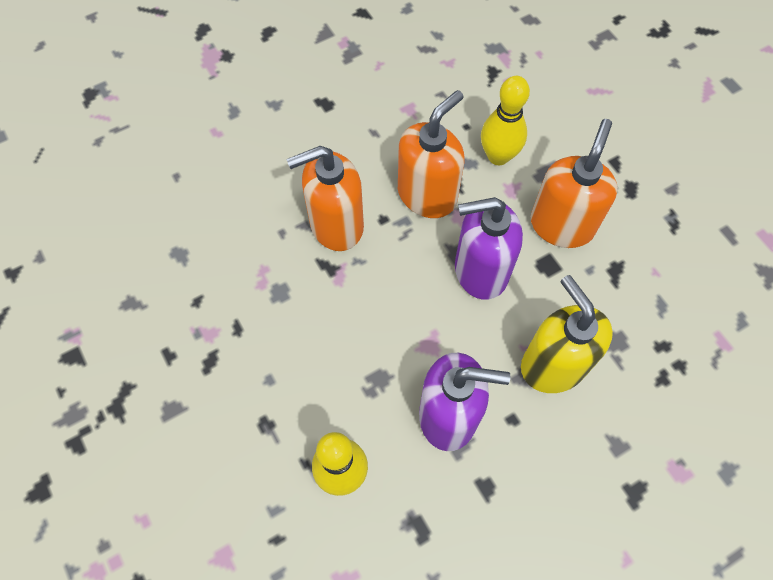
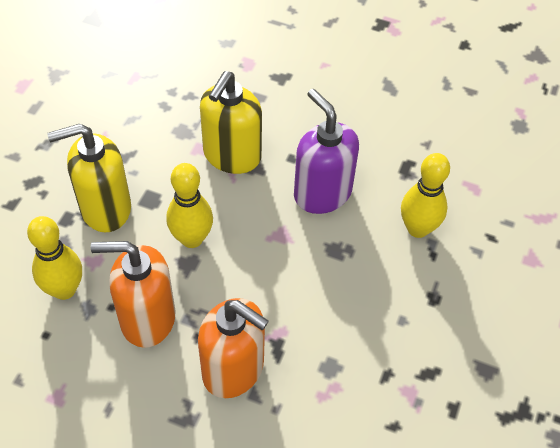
camera: 130 degrees left, 10 degrees down
purple soap dispenser [455,197,523,299] -> yellow bowling pin [166,163,213,248]
orange soap dispenser [531,119,618,248] -> yellow soap dispenser [47,124,131,232]

